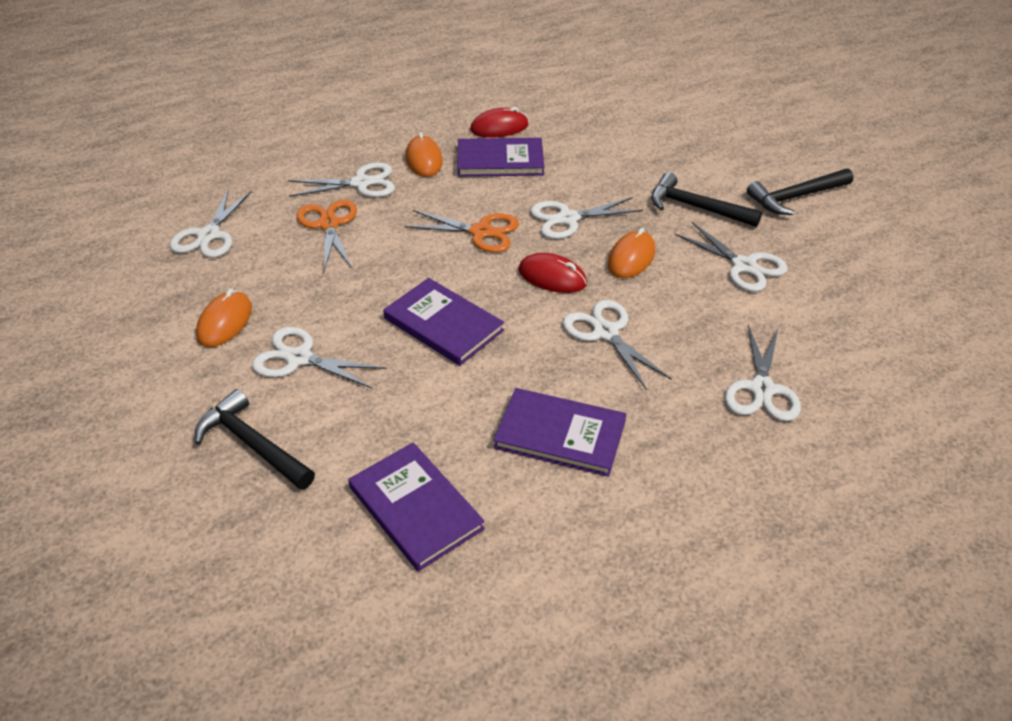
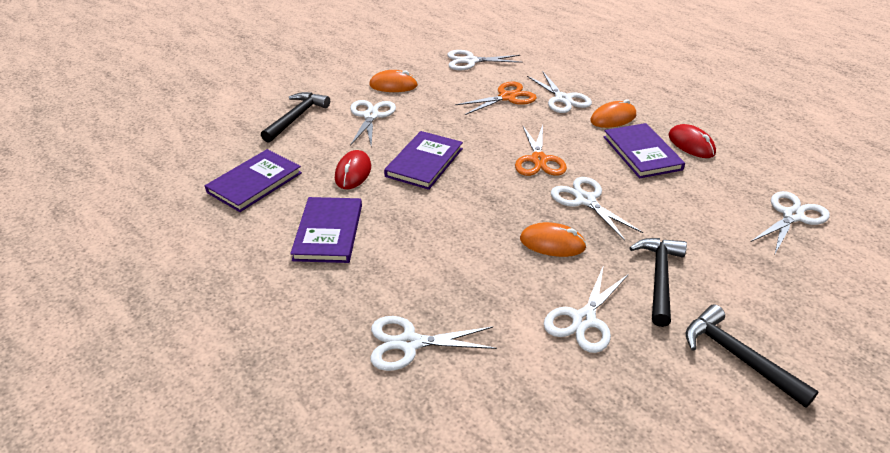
camera: 75 degrees right, 5 degrees down
red mouse [518,253,587,293] -> red mouse moved to [335,150,371,189]
white scissors [563,300,671,390] -> white scissors moved to [751,191,830,253]

